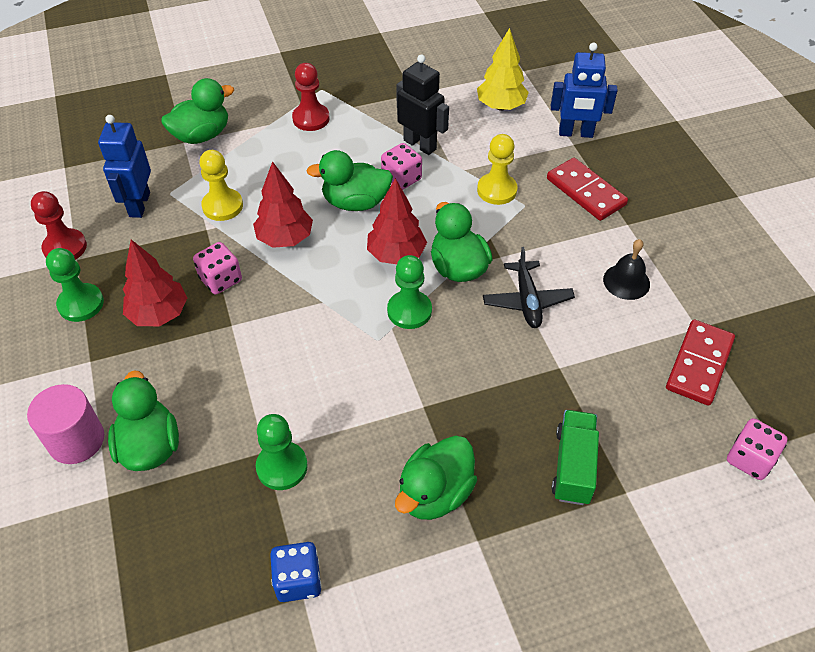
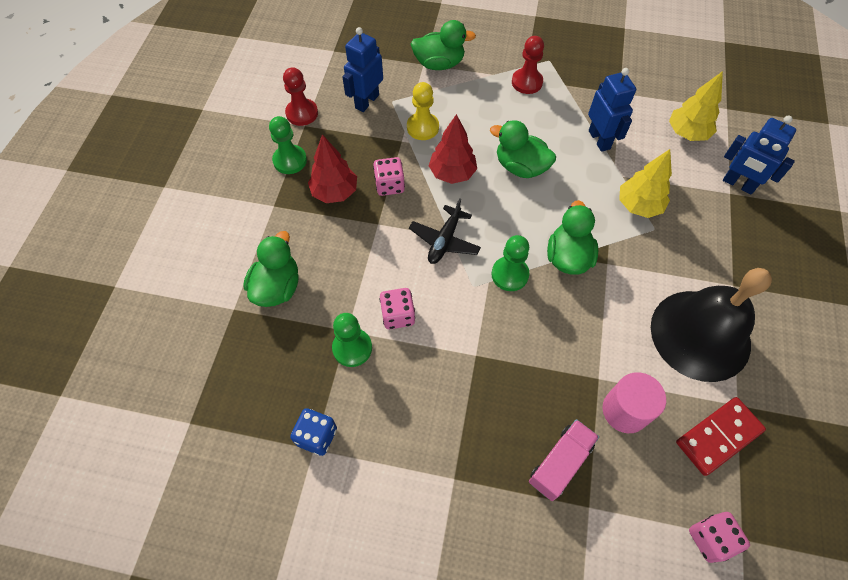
camera: 30 degrees right, 10 degrees up
pink cylinder [27,384,104,464] -> pink cylinder moved to [603,372,666,433]
red tree [367,178,427,264] -> none
pink dice [381,143,422,190] -> pink dice moved to [379,288,415,329]
green duck [395,436,477,520] -> none
black robot [396,54,449,155] -> blue robot [588,68,636,152]
yellow pawn [477,134,518,205] -> yellow tree [619,149,672,218]
black plane [483,247,575,328] -> black plane moved to [409,198,481,264]
red domino [547,158,628,221] -> none
green truck [551,410,599,505] -> pink truck [529,419,599,501]
black bell [603,239,650,300] -> black bell [651,268,772,382], size x2.36

